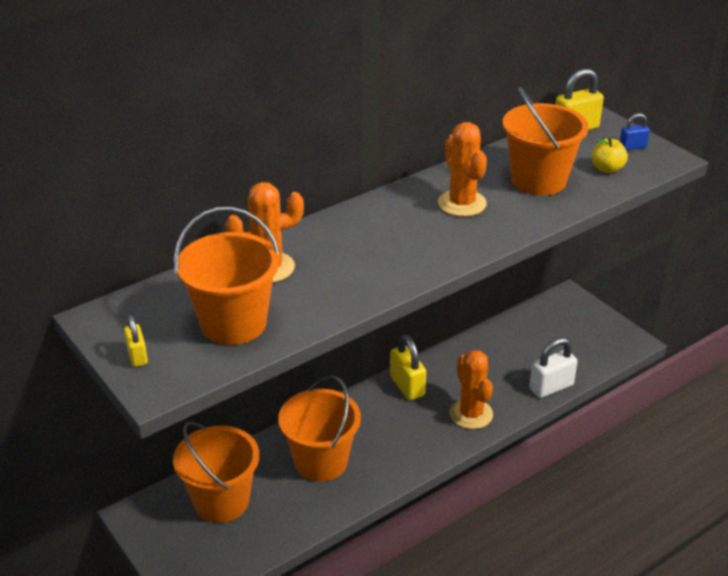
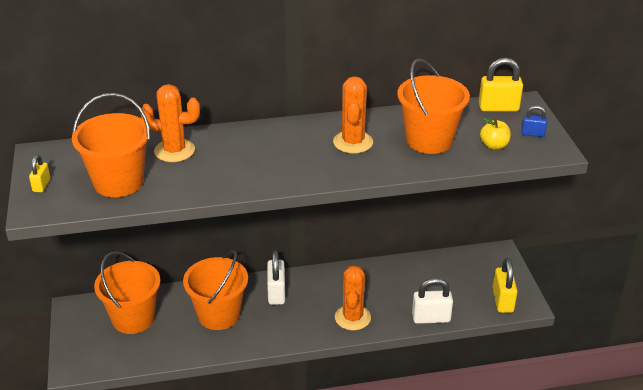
camera: 25 degrees right, 0 degrees up
yellow padlock [390,334,426,400] -> yellow padlock moved to [493,258,518,313]
none -> white padlock [267,250,285,305]

